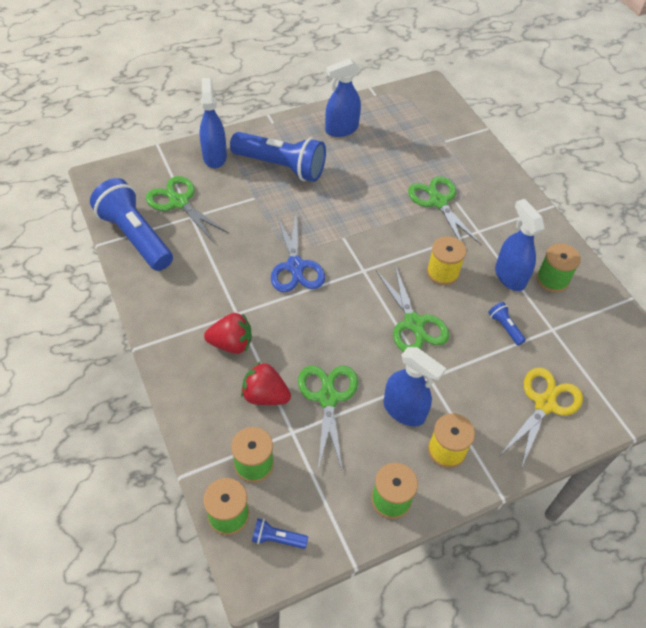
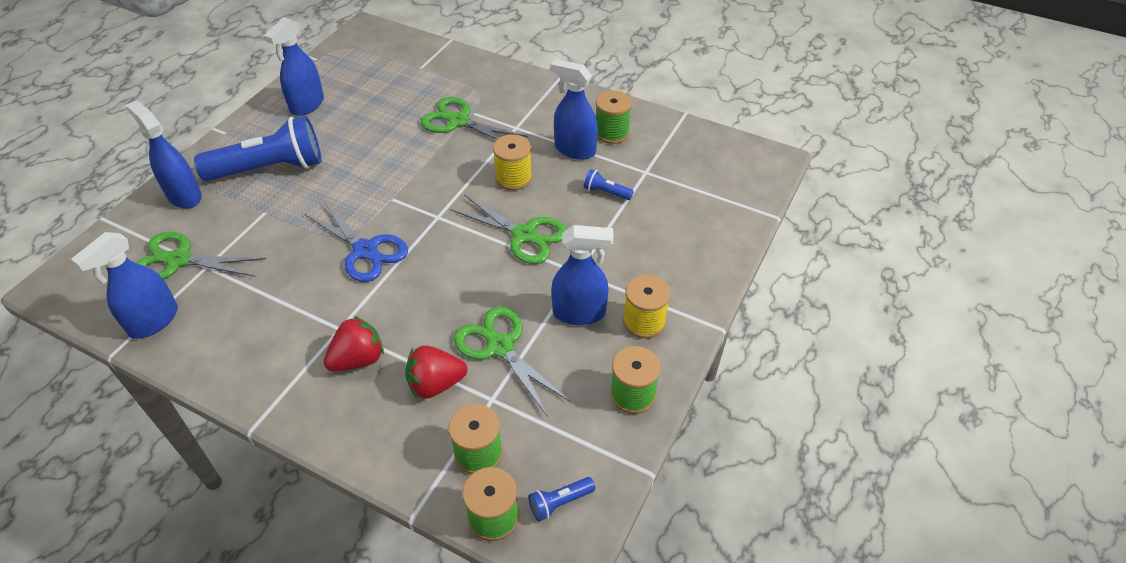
camera: 35 degrees left, 5 degrees down
blue flashlight [90,178,173,271] -> blue spray bottle [71,232,178,339]
yellow scissors [500,367,583,469] -> none

